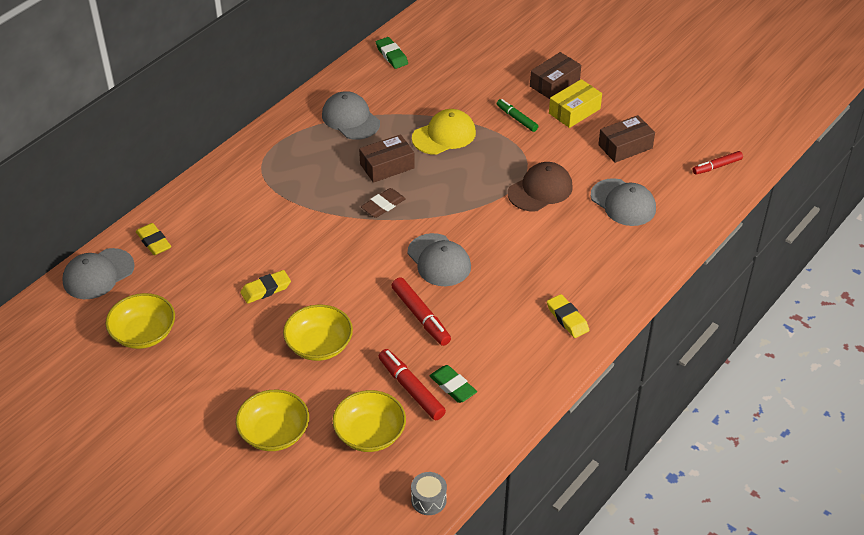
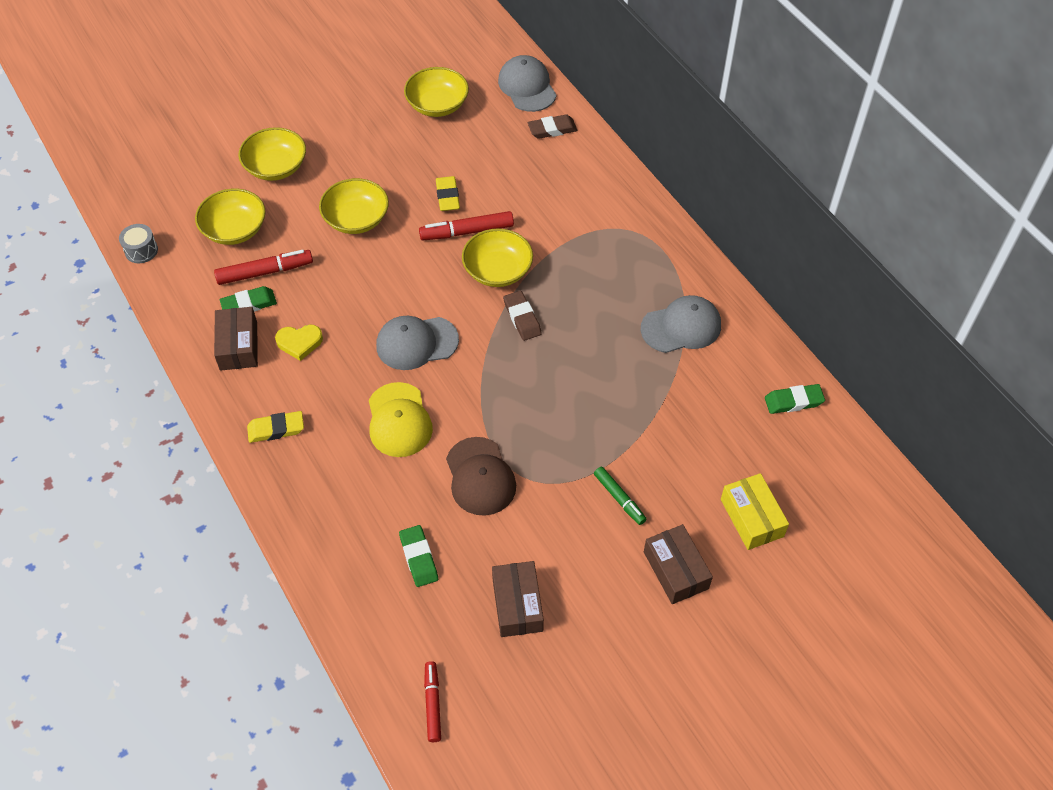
camera: 110 degrees right, 10 degrees up
yellow eraser [136,223,171,255] -> brown eraser [528,115,577,139]
brown box [359,134,415,183] -> brown box moved to [214,307,258,371]
red marker [391,277,451,346] -> red marker moved to [419,211,514,240]
yellow cap [412,109,476,155] -> yellow cap moved to [369,382,433,457]
green marker [497,99,538,132] -> green marker turned 75 degrees clockwise [594,467,646,525]
yellow box [549,79,602,128] -> yellow box moved to [721,473,789,550]
grey cap [591,178,656,226] -> green eraser [399,525,438,587]
none -> yellow heart [275,325,323,361]
none -> yellow bowl [462,228,533,287]

